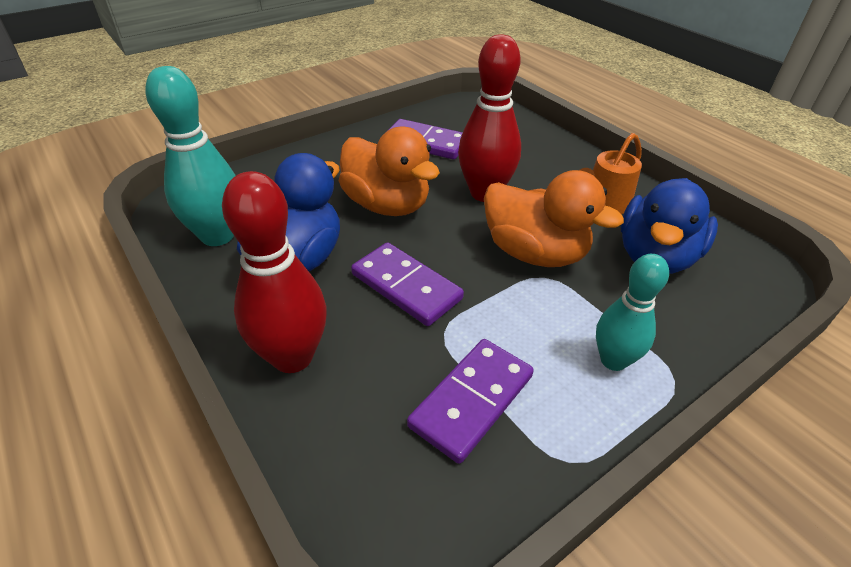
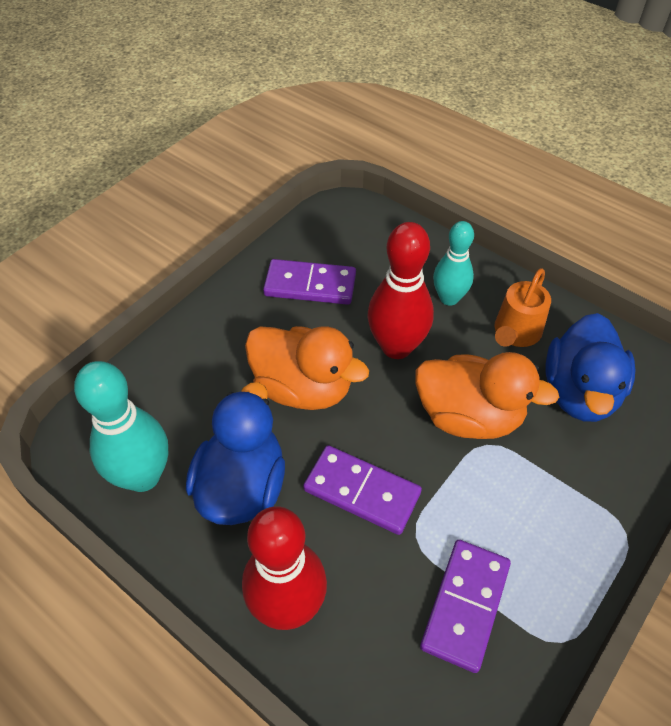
camera: 15 degrees left, 10 degrees up
turquoise bowling pin [596,254,669,371] -> turquoise bowling pin moved to [433,221,474,306]

